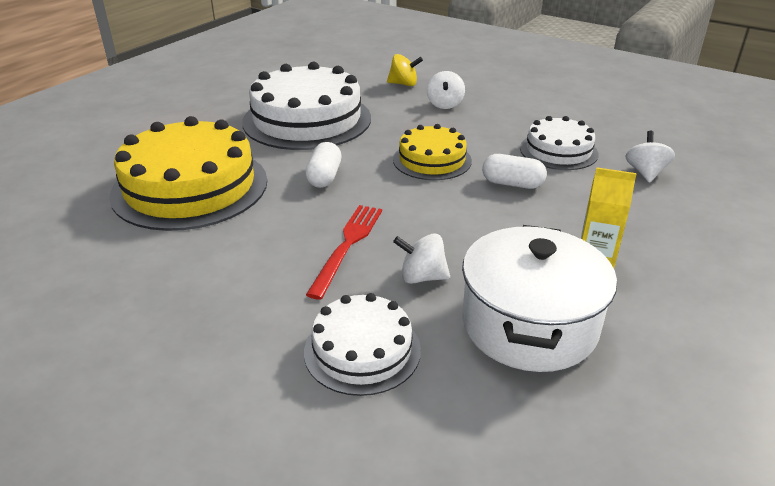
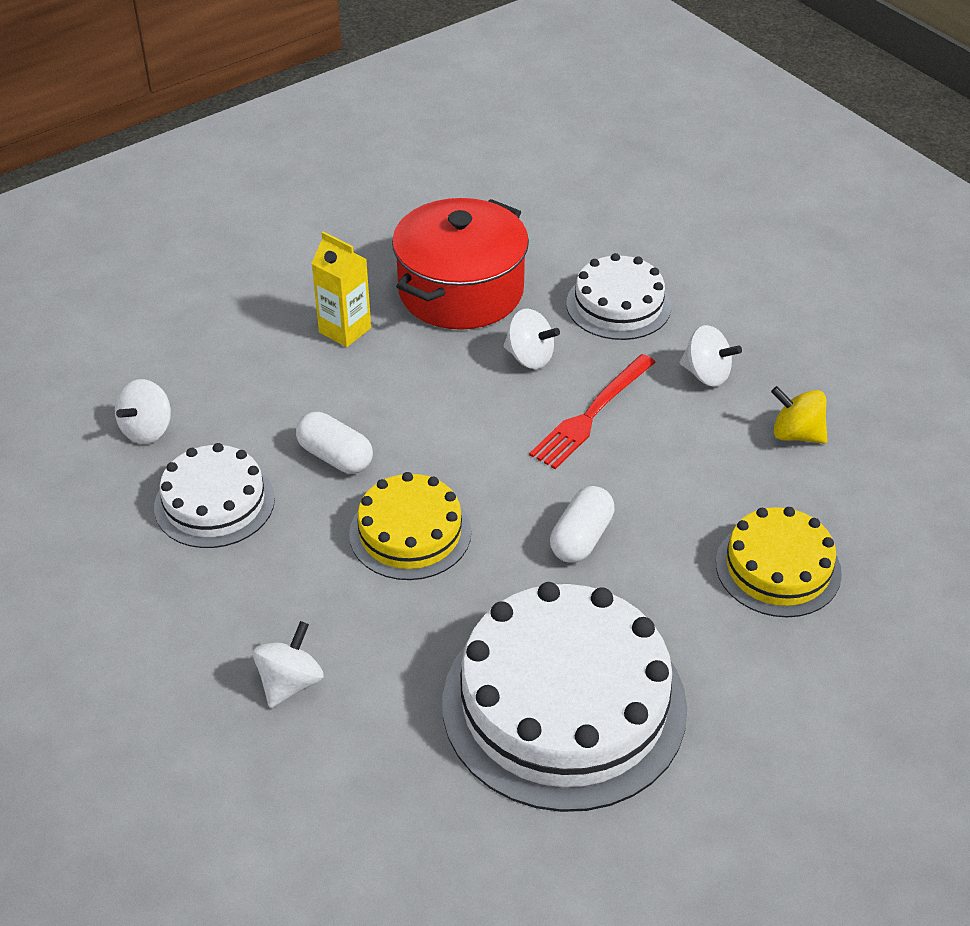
camera: 160 degrees left, 10 degrees up
yellow cake [109,116,267,231] -> yellow cake [716,507,842,617], size x0.55
yellow spinning top [387,54,423,86] -> yellow spinning top moved to [771,386,828,444]
white pot [462,225,617,372] -> red pot [392,198,529,330]
none -> white spinning top [680,325,742,387]

